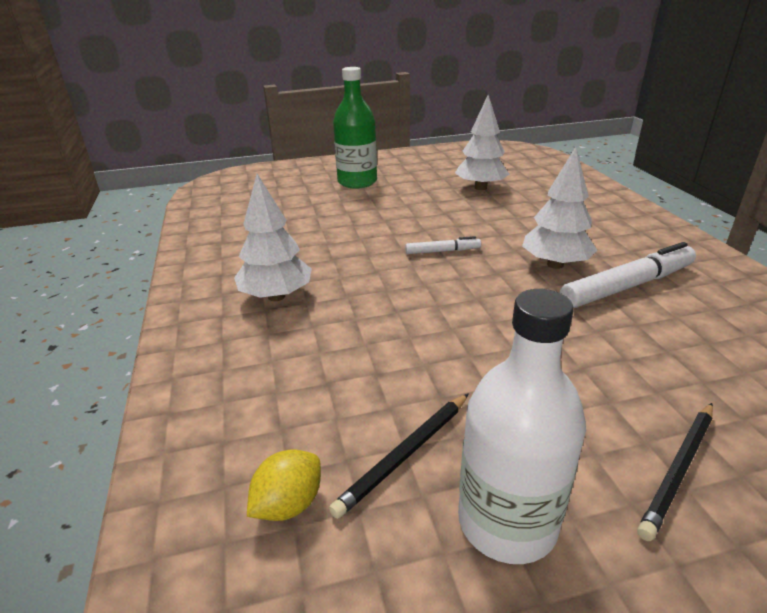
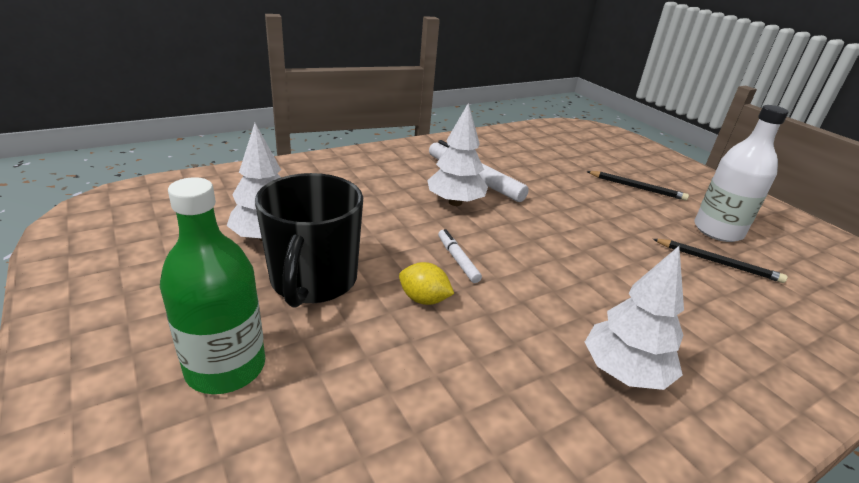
camera: 110 degrees left, 0 degrees up
yellow lemon [247,449,321,521] -> yellow lemon moved to [399,262,454,305]
none -> black mug [255,173,363,308]

